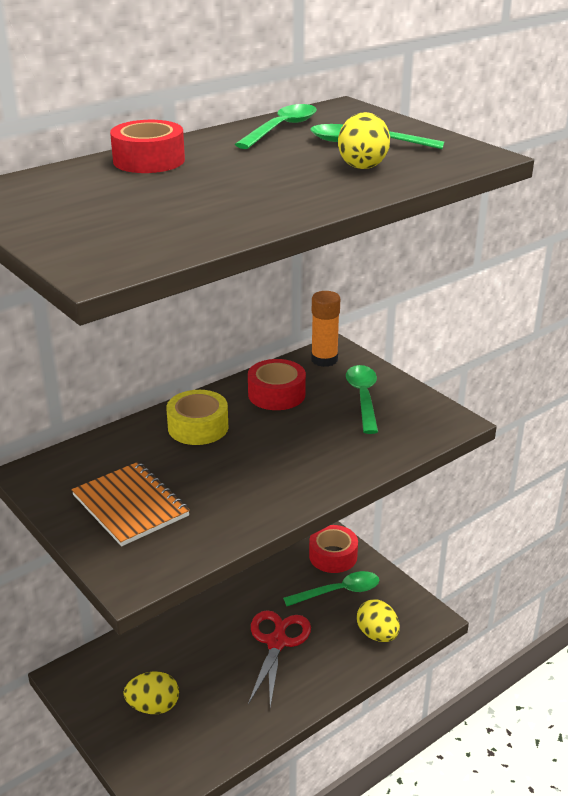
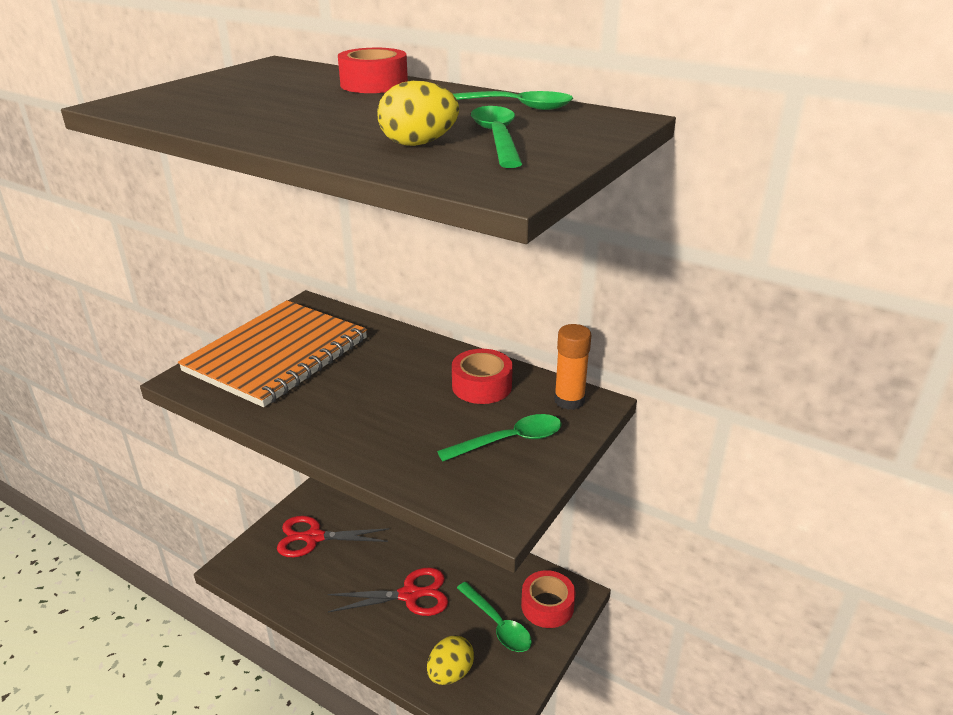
camera: 70 degrees right, 0 degrees up
orange notebook [71,462,190,546] -> orange notebook [178,300,367,407], size x1.75
yellow egg [123,671,179,714] -> red scissors [277,516,389,557]
yellow tape [166,390,228,445] -> none

